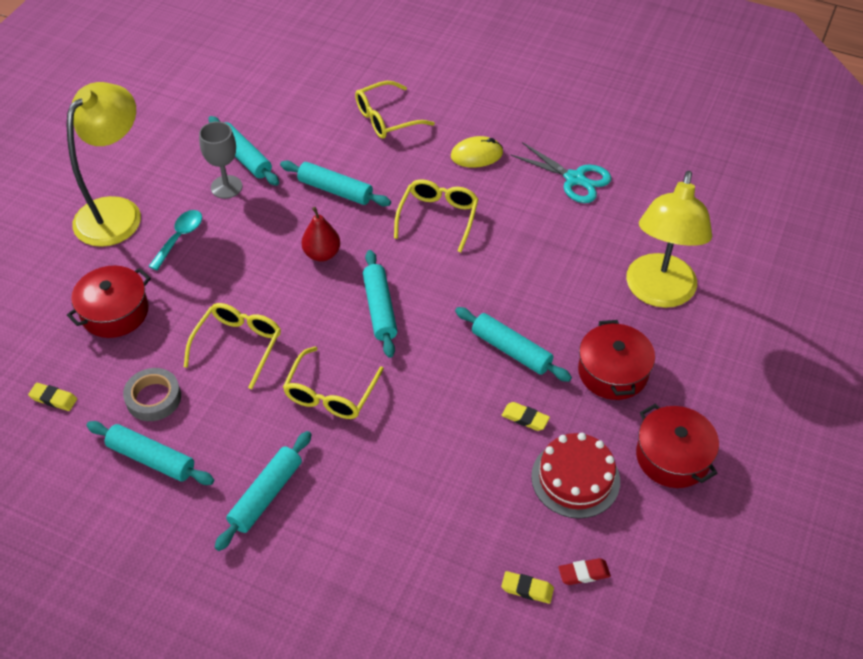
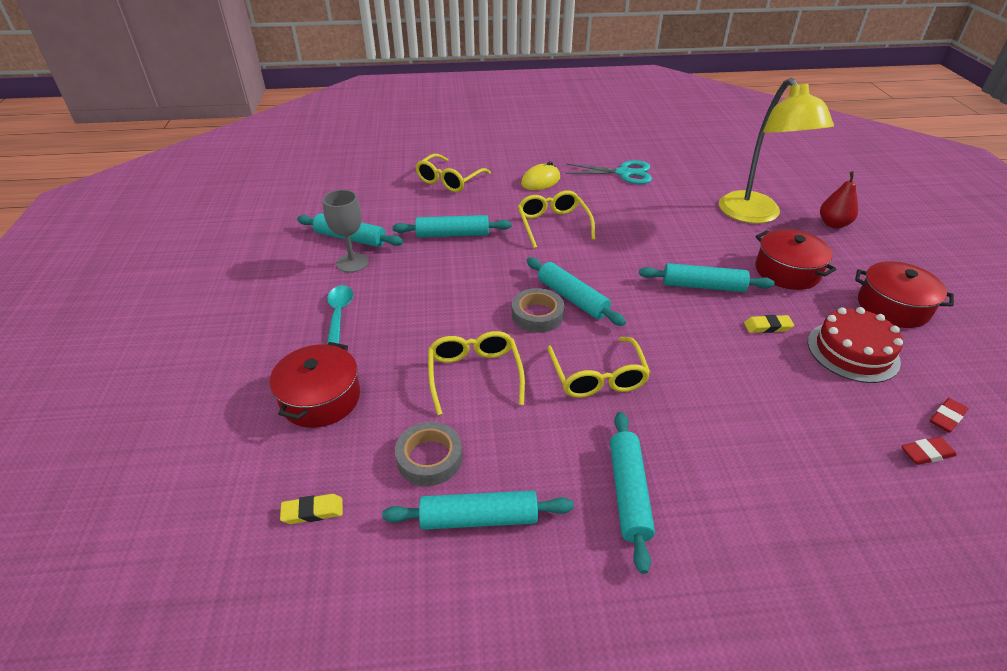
camera: 30 degrees left, 10 degrees down
yellow lamp [67,82,141,247] -> none
red pear [301,207,340,261] -> red pear moved to [820,171,858,229]
yellow eraser [501,571,554,604] -> red eraser [901,437,957,465]
none -> grey tape [512,288,565,333]

